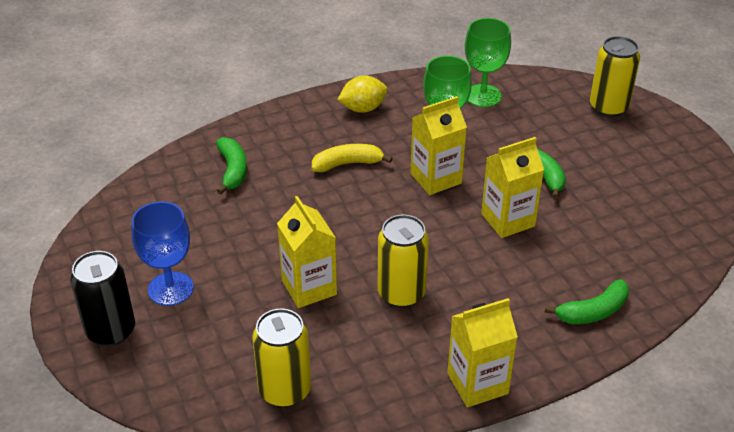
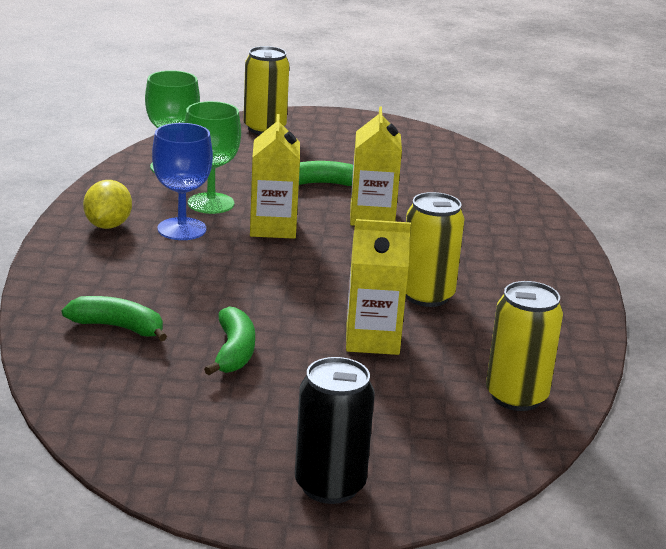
camera: 65 degrees left, 15 degrees down
blue goblet [131,201,194,306] -> blue goblet moved to [152,123,213,240]
yellow banana [312,144,393,172] -> none
yellow carton [448,298,518,407] -> none
green banana [545,279,629,324] -> green banana moved to [204,306,255,375]

